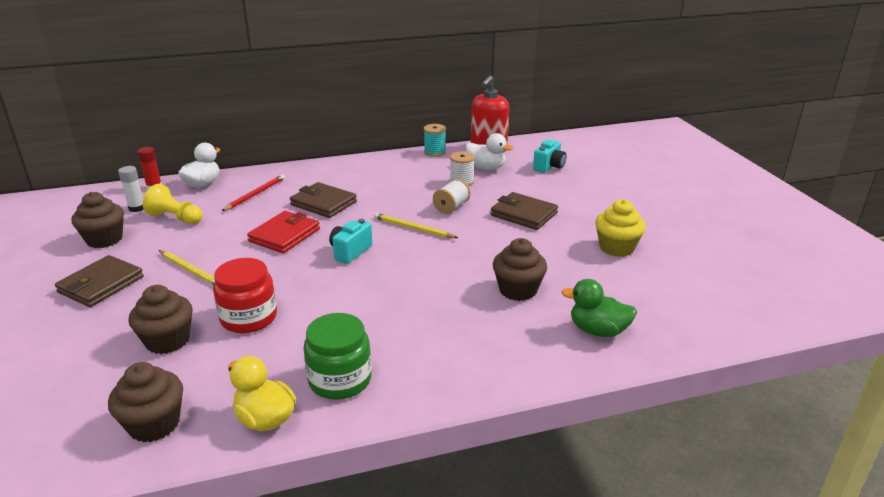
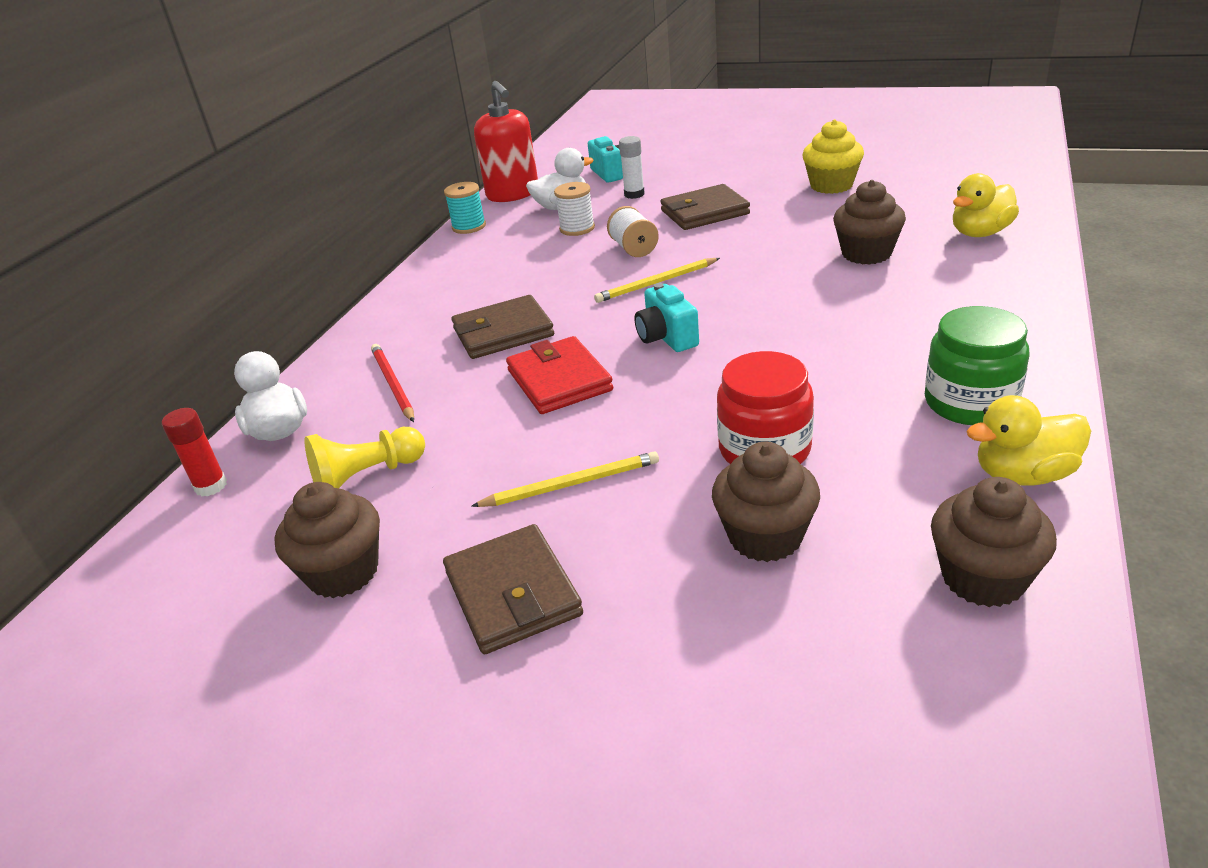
camera: 50 degrees left, 5 degrees up
white glue stick [118,166,143,212] -> white glue stick moved to [619,136,645,199]
green duck [561,279,637,337] -> yellow duck [953,173,1019,237]

